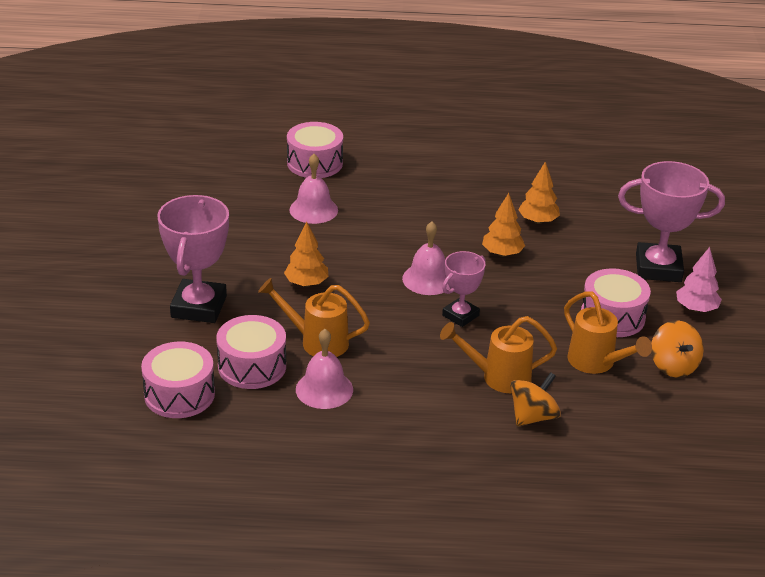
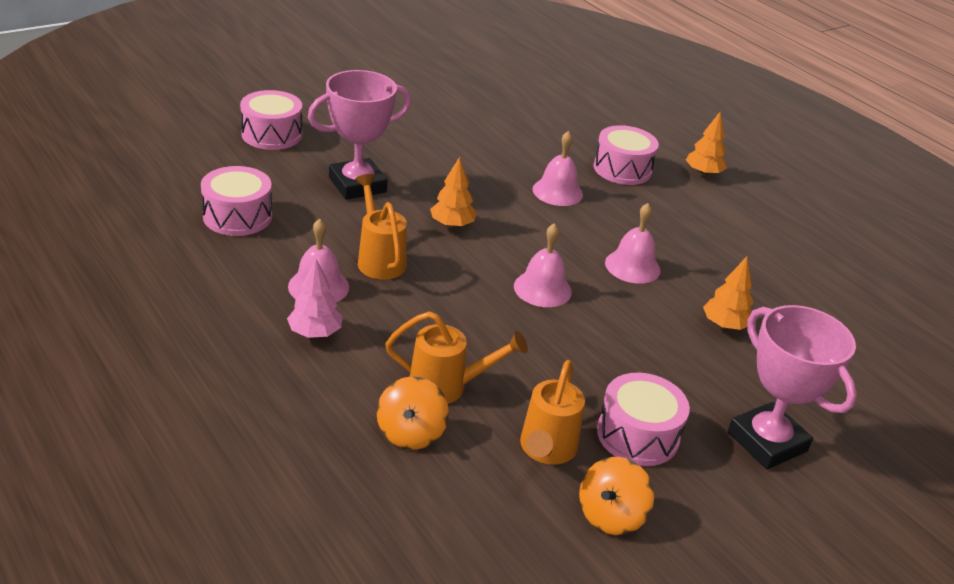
camera: 50 degrees right, 0 degrees up
pink drum [216,315,286,389] -> pink drum moved to [240,90,302,150]
orange watering can [440,316,557,393] -> orange watering can turned 135 degrees clockwise [385,311,528,404]
pink trophy [442,251,486,327] -> none
orange tree [482,193,525,257] -> orange tree moved to [686,111,727,176]
orange spinning top [510,372,561,426] -> orange spinning top turned 90 degrees clockwise [377,376,449,450]
pink tree [676,247,722,312] -> pink tree moved to [287,259,342,338]
none -> pink bell [605,203,661,284]

